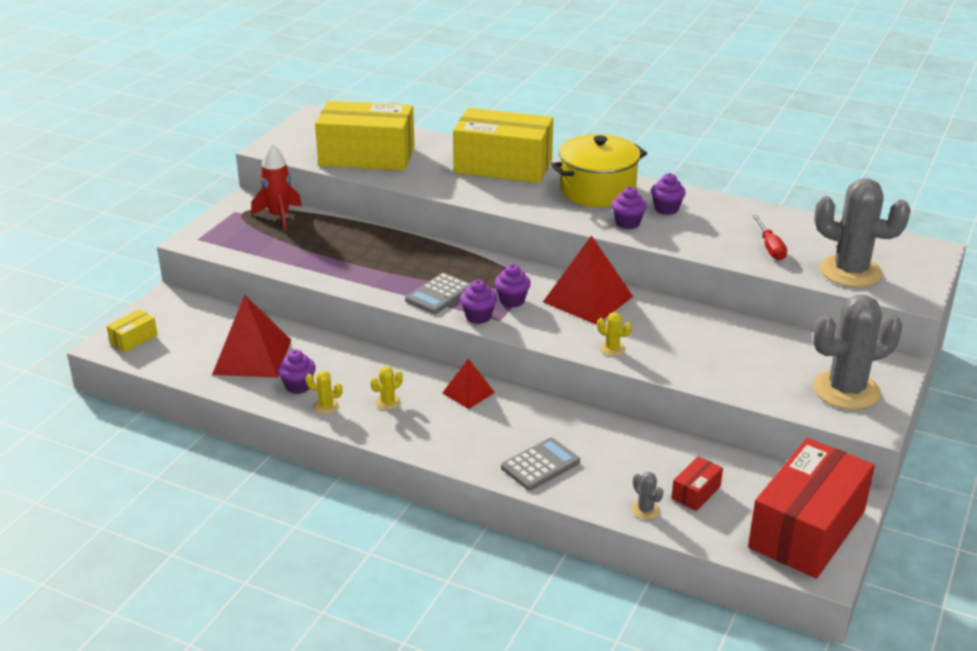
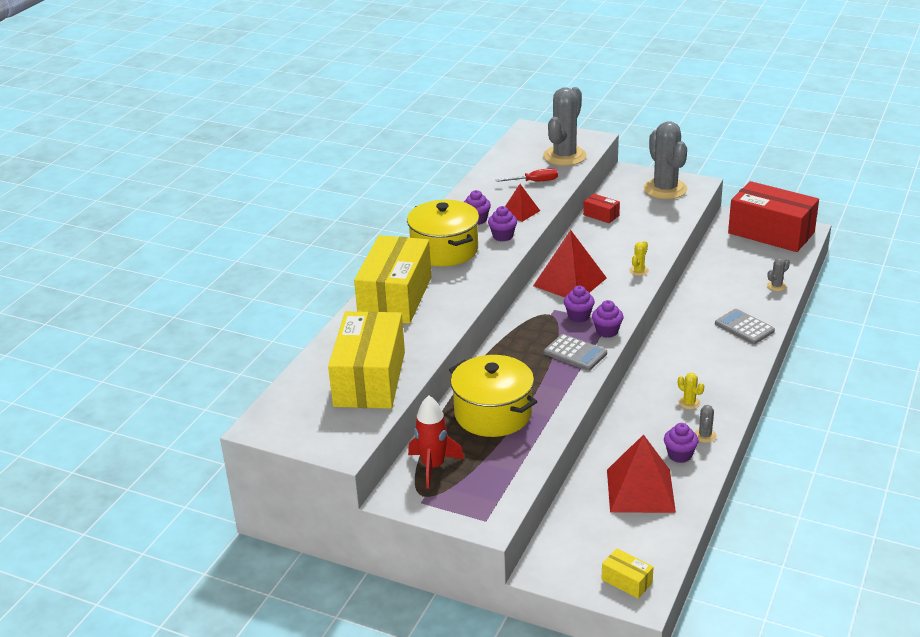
camera: 90 degrees left, 0 degrees up
yellow cactus [306,371,342,414] -> grey cactus [694,405,717,443]
red pyramid [442,359,495,409] -> red pyramid moved to [505,184,540,222]
red box [671,456,723,511] -> red box moved to [583,194,620,223]
none -> yellow pot [449,355,537,437]

